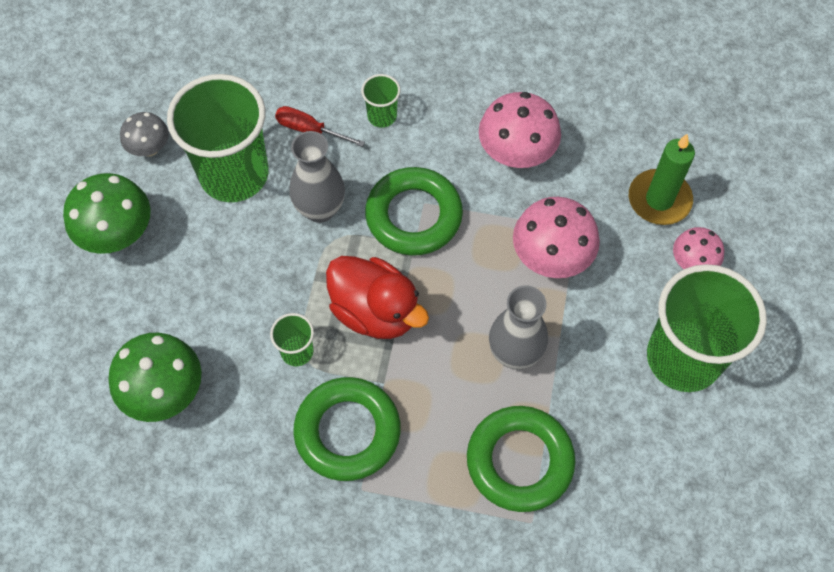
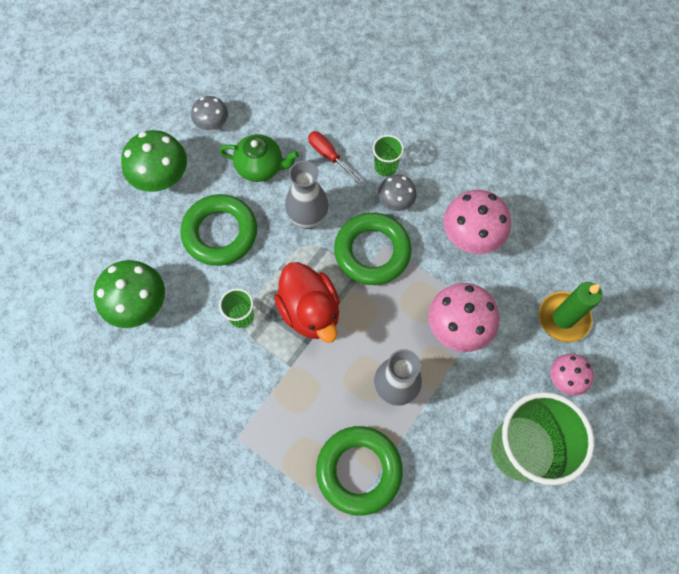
camera: 25 degrees right, 5 degrees up
green cup [167,74,268,202] -> green teapot [219,134,299,182]
green ring [293,377,401,481] -> green ring moved to [180,194,257,266]
none -> grey mushroom [378,175,417,211]

